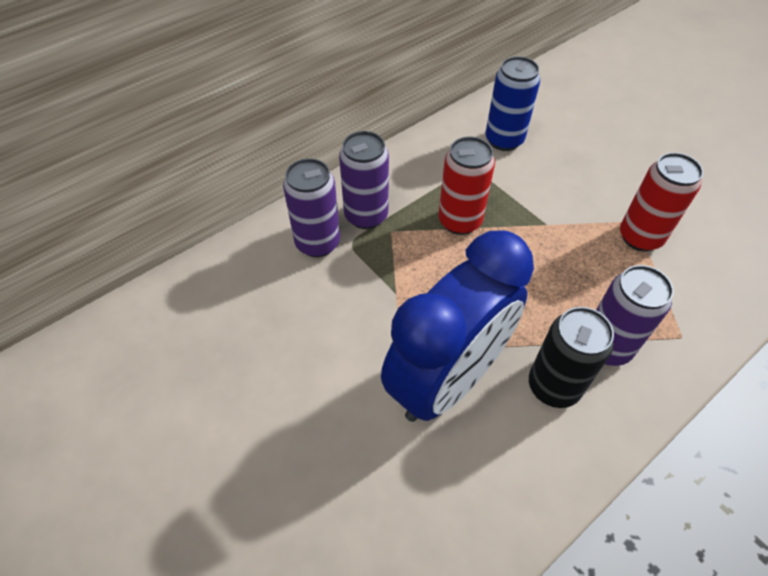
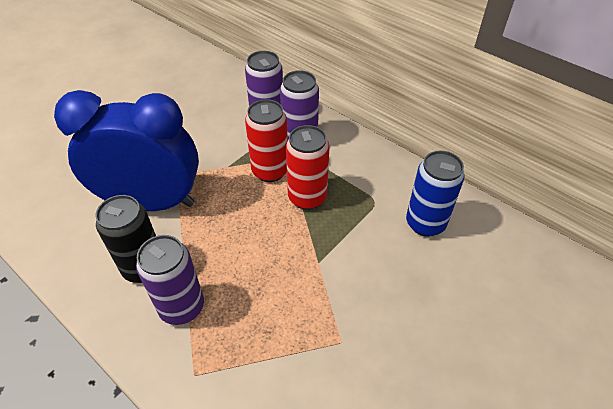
camera: 80 degrees right, 5 degrees down
blue clock [381,230,534,422] -> blue clock turned 150 degrees clockwise [54,90,199,211]
red can [620,152,703,251] -> red can moved to [245,99,288,182]

